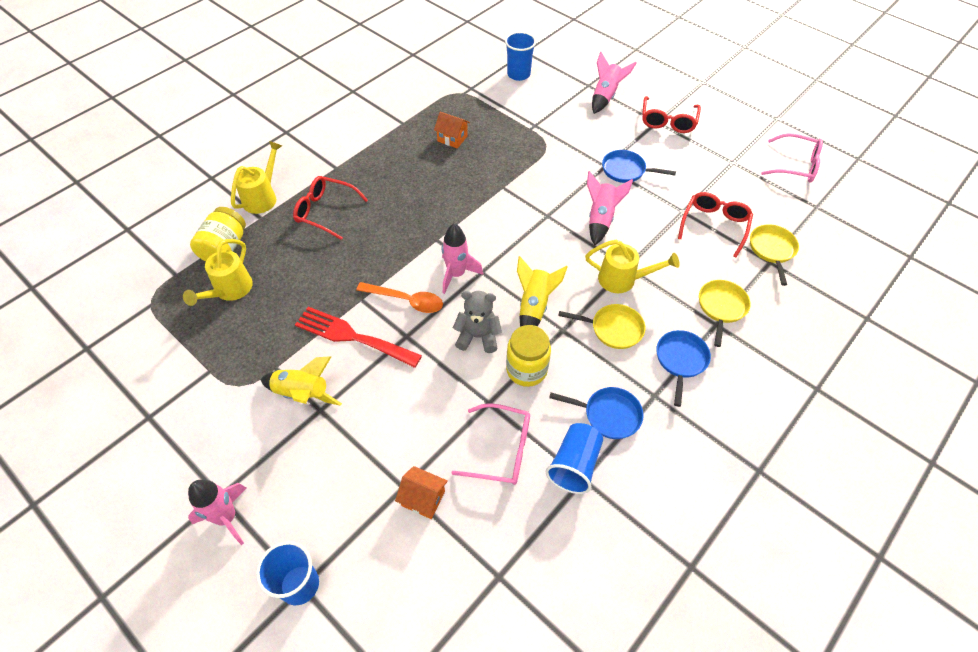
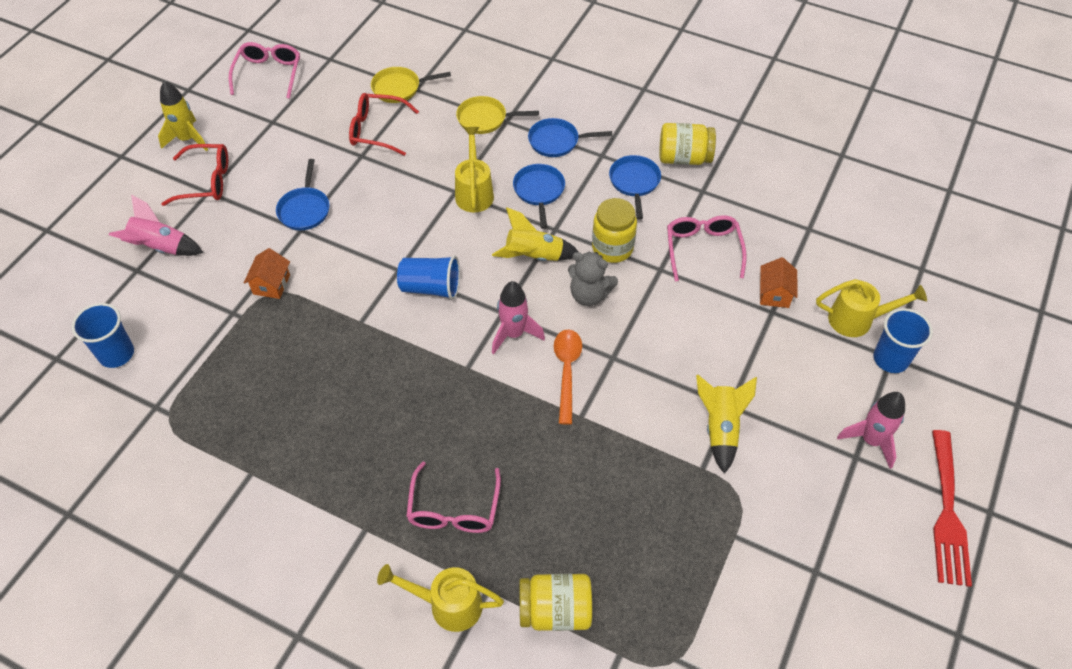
camera: 105 degrees left, 0 degrees up
yellow watering can [183,239,253,306] -> yellow watering can moved to [816,279,927,337]
red glasses [293,176,368,240] -> pink glasses [406,462,501,533]
red fork [295,307,422,368] -> red fork moved to [932,430,972,587]
orange house [434,112,470,149] -> orange house moved to [244,248,290,299]
grey teddy bear [453,291,502,353] -> grey teddy bear turned 60 degrees counterclockwise [568,252,618,306]
blue cup [546,423,603,494] -> blue cup moved to [397,256,460,300]
yellow pan [558,304,645,349] -> blue pan [513,164,565,229]
pink rocket [587,171,633,245] -> none
none -> yellow rocket [158,81,208,151]
none -> yellow jar [659,123,716,165]

